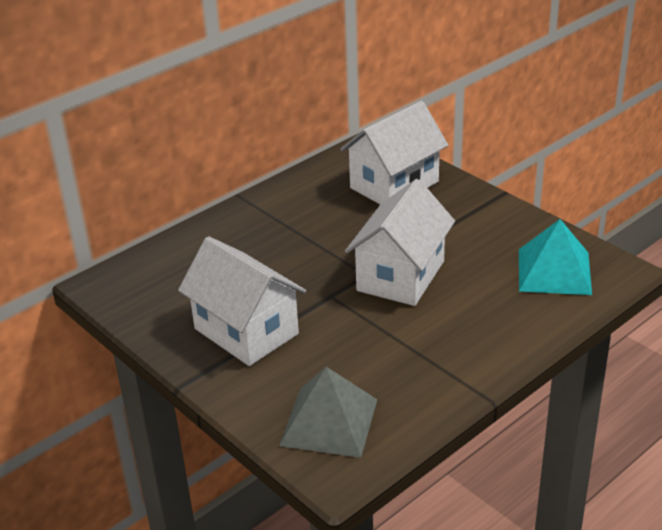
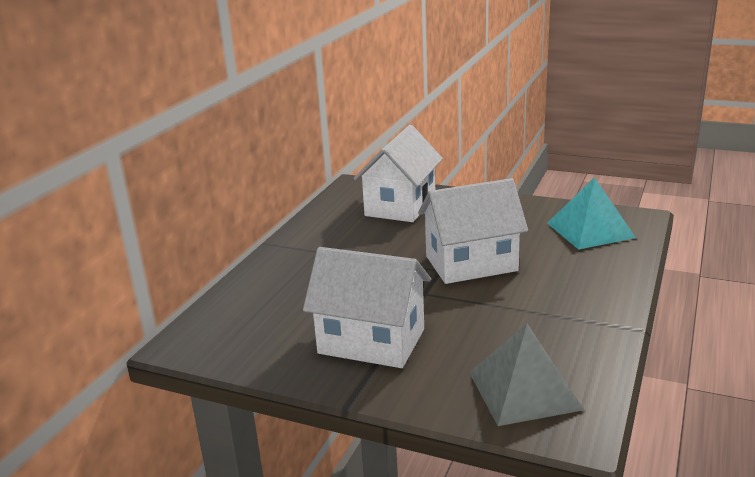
camera: 25 degrees left, 10 degrees down
white house [345,179,455,306] -> white house turned 75 degrees clockwise [418,178,528,284]

